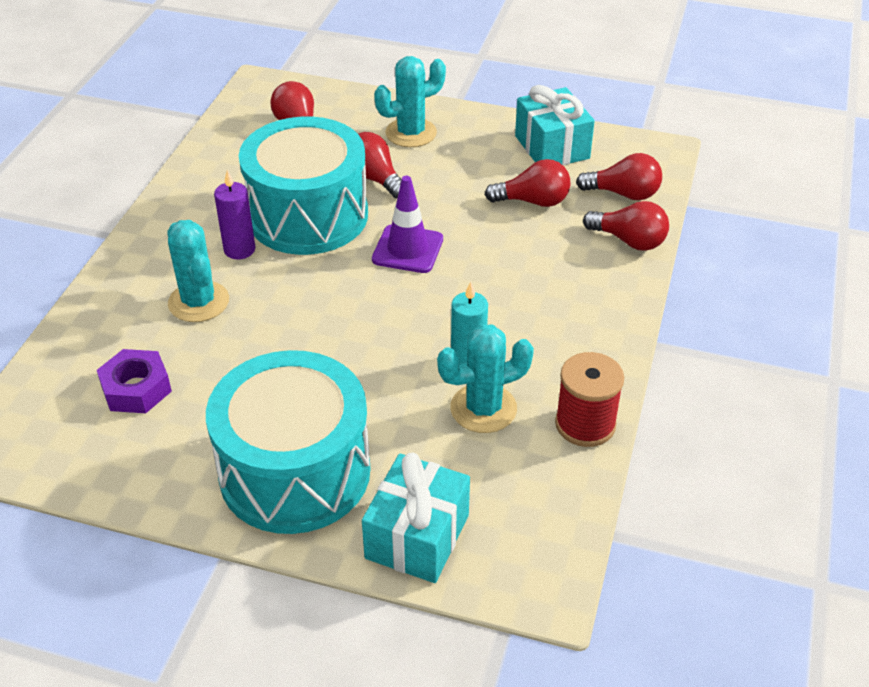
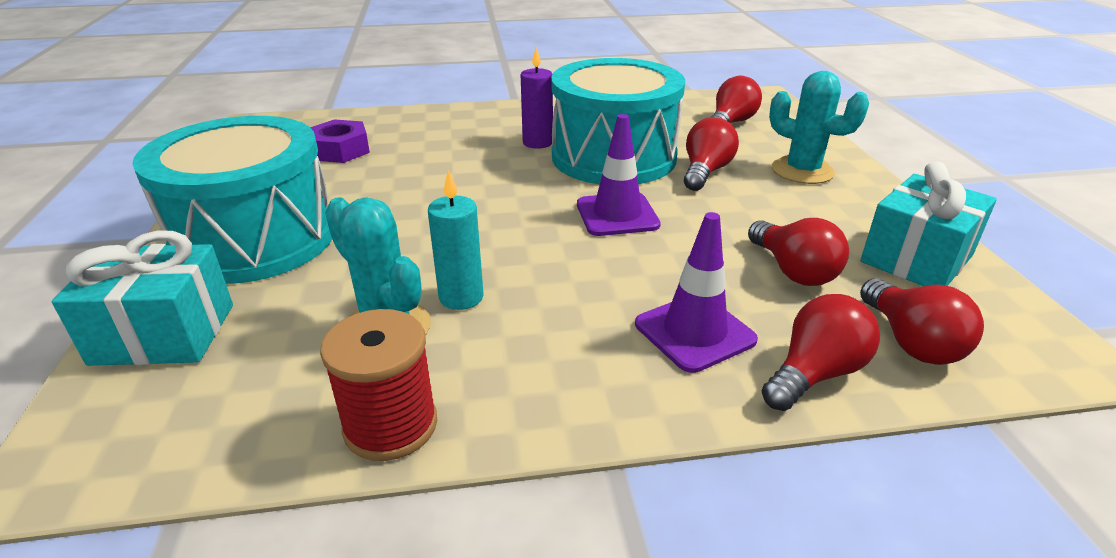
camera: 65 degrees right, 10 degrees down
turquoise cactus [167,220,229,322] -> none
red light bulb [583,201,669,251] -> red light bulb turned 135 degrees counterclockwise [762,294,880,411]
none -> purple traffic cone [635,212,758,373]

